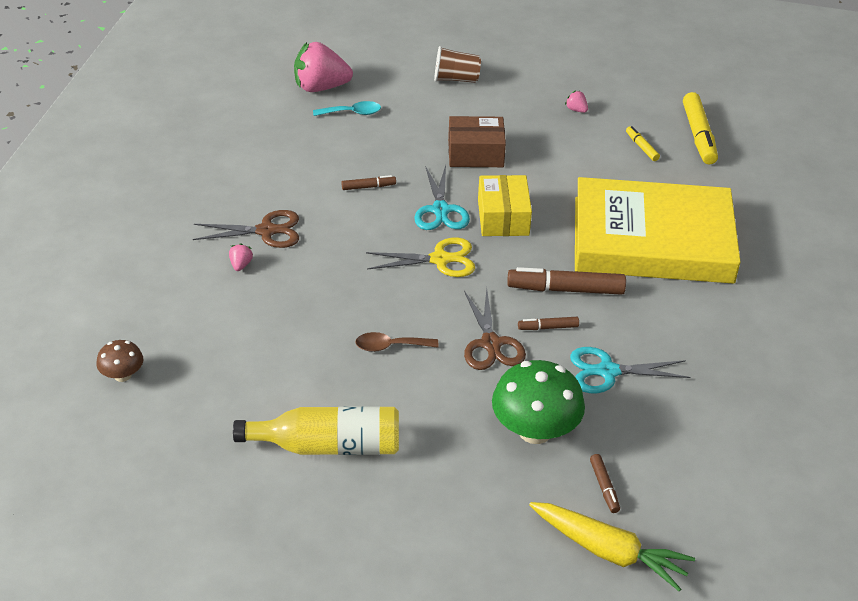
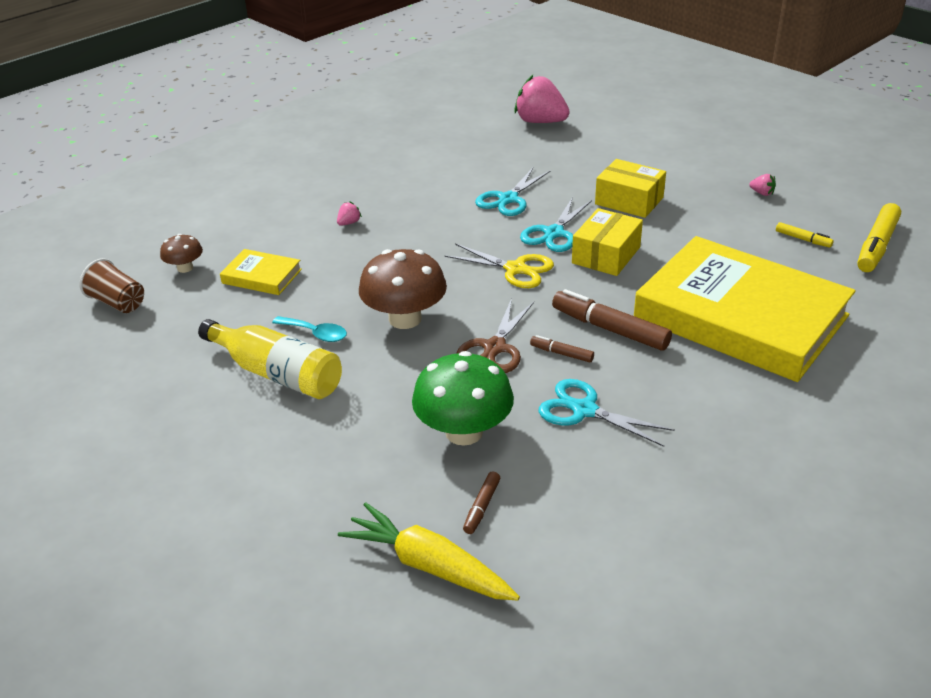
camera: 35 degrees right, 5 degrees down
brown scissors [193,210,299,248] -> none
turquoise spoon [313,101,381,116] -> turquoise spoon moved to [272,316,347,342]
brown marker [342,175,396,190] -> turquoise scissors [475,168,551,216]
brown spoon [355,332,438,352] -> brown mushroom [359,249,447,329]
brown cup [434,46,481,83] -> brown cup moved to [79,258,144,313]
brown box [448,116,506,167] -> yellow box [595,159,666,218]
yellow carrot [529,502,695,591] -> yellow carrot turned 150 degrees clockwise [338,502,520,601]
pink strawberry [565,91,588,113] -> pink strawberry turned 135 degrees clockwise [749,174,776,196]
yellow marker [626,126,660,161] -> yellow marker turned 120 degrees clockwise [776,222,834,248]
none -> yellow book [220,249,302,295]

